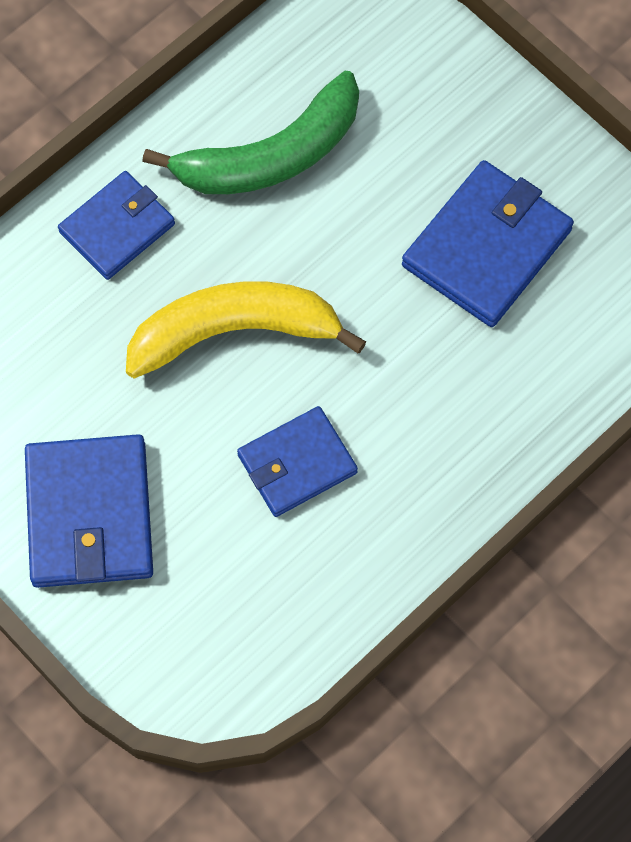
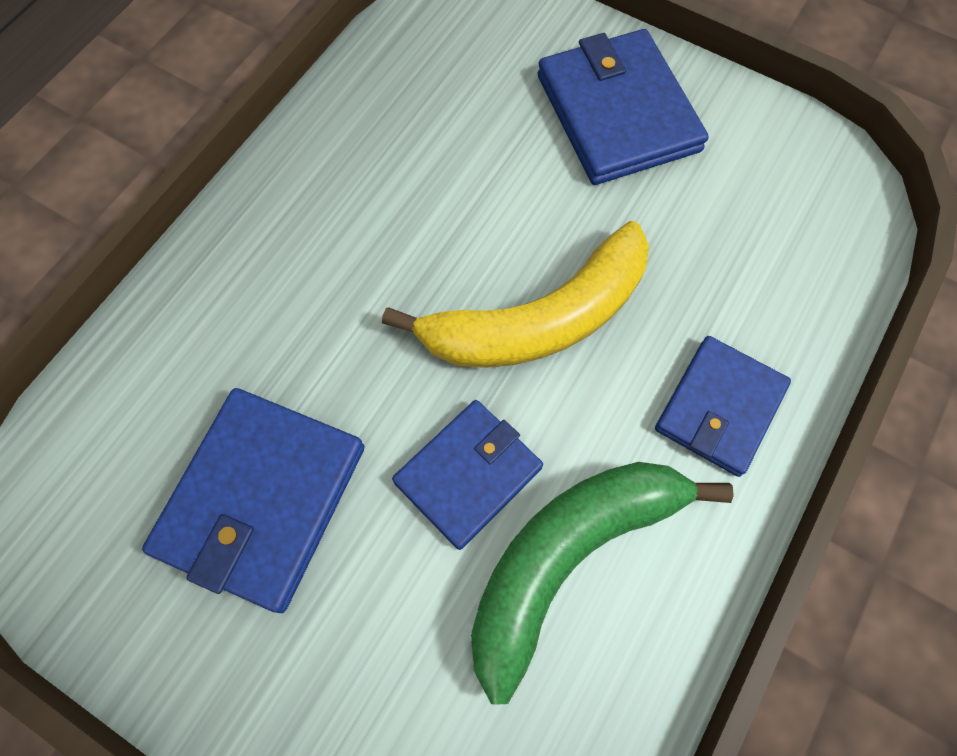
camera: 165 degrees right, 0 degrees up
blue wallet [237,406,358,517] -> blue wallet moved to [392,400,543,550]

